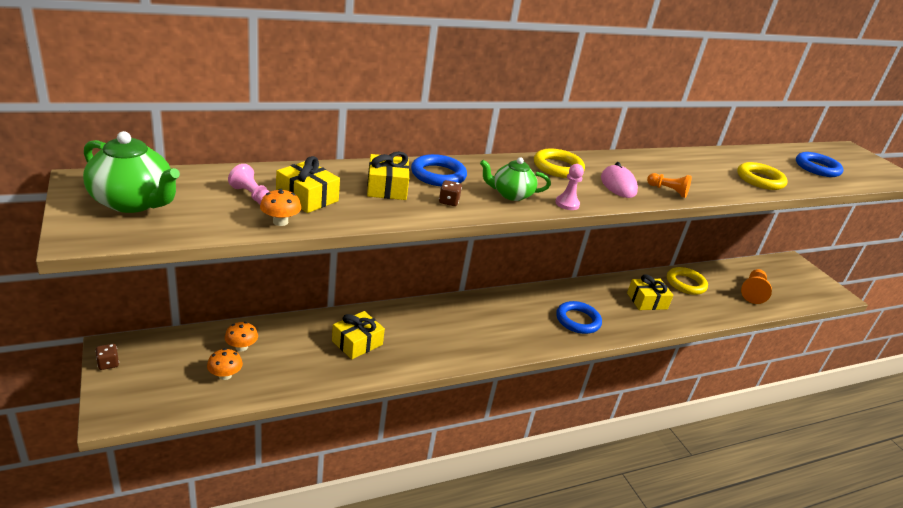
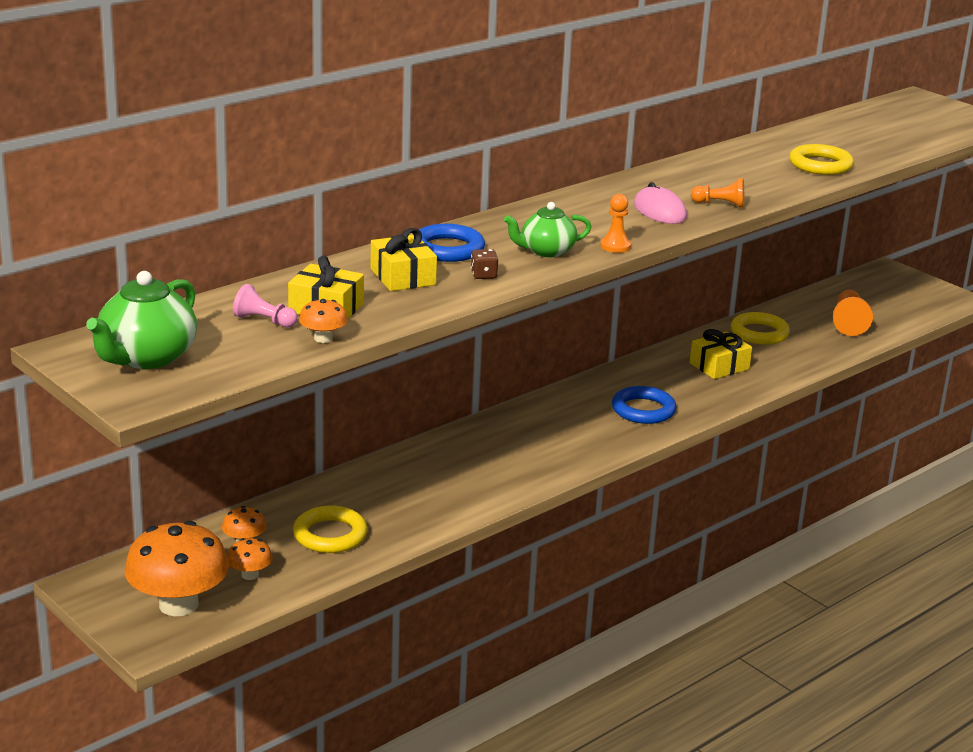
camera: 15 degrees left, 5 degrees down
green teapot [83,131,180,213] -> green teapot turned 105 degrees clockwise [86,271,197,369]
brown dice [95,344,119,370] -> none
yellow gift [332,311,385,359] -> none
yellow ring [534,149,585,178] -> yellow ring moved to [293,506,368,553]
pink pawn [555,164,584,210] -> orange pawn [600,194,631,253]
blue ring [796,152,844,177] -> none
none -> orange mushroom [125,521,229,616]

